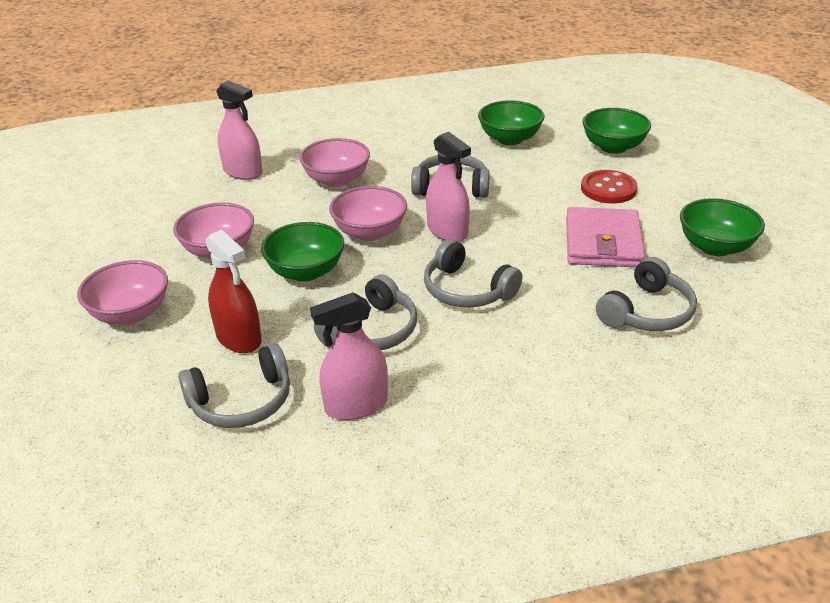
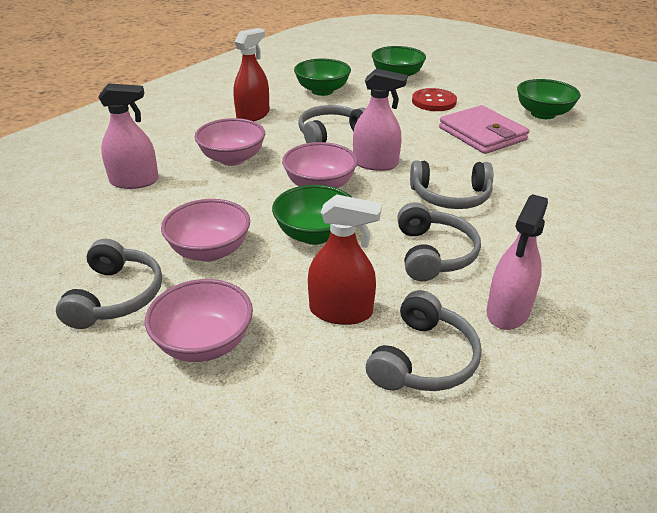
camera: 40 degrees left, 0 degrees up
grey headphones [596,257,697,331] -> grey headphones moved to [56,239,162,329]
none -> red spray bottle [233,28,269,121]

